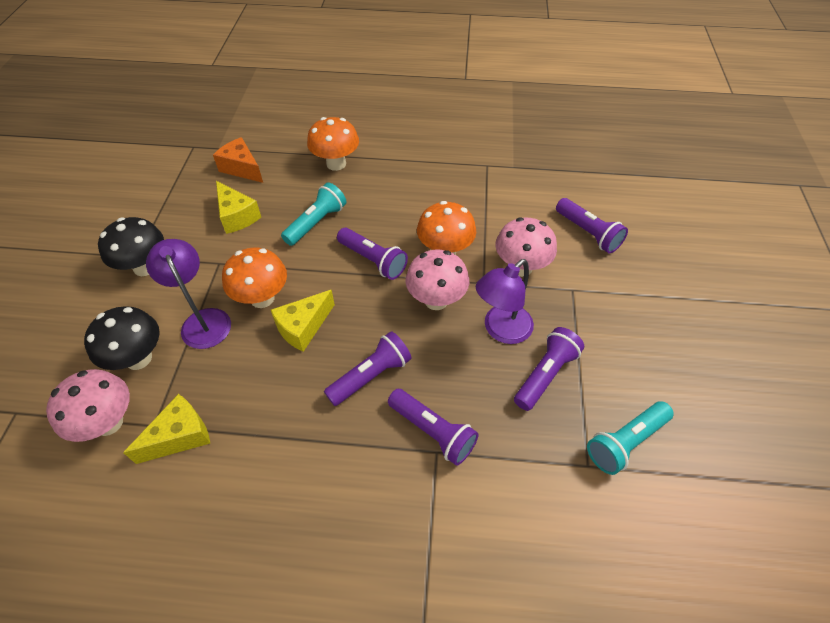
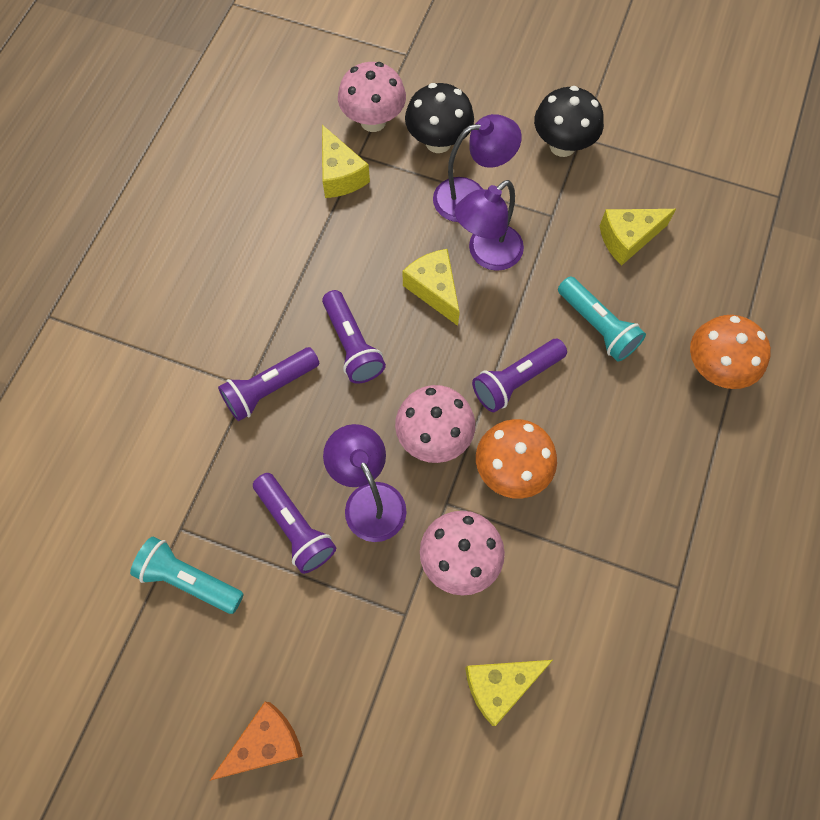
camera: 105 degrees right, 15 degrees up
orange cheese [213,137,263,183] -> orange cheese moved to [210,702,303,781]
orange mushroom [222,248,287,308] -> purple lamp [455,180,524,271]
purple flashlight [556,198,628,253] -> yellow cheese [465,660,553,726]
turquoise flashlight [587,401,674,475] -> turquoise flashlight turned 45 degrees counterclockwise [130,536,244,614]

